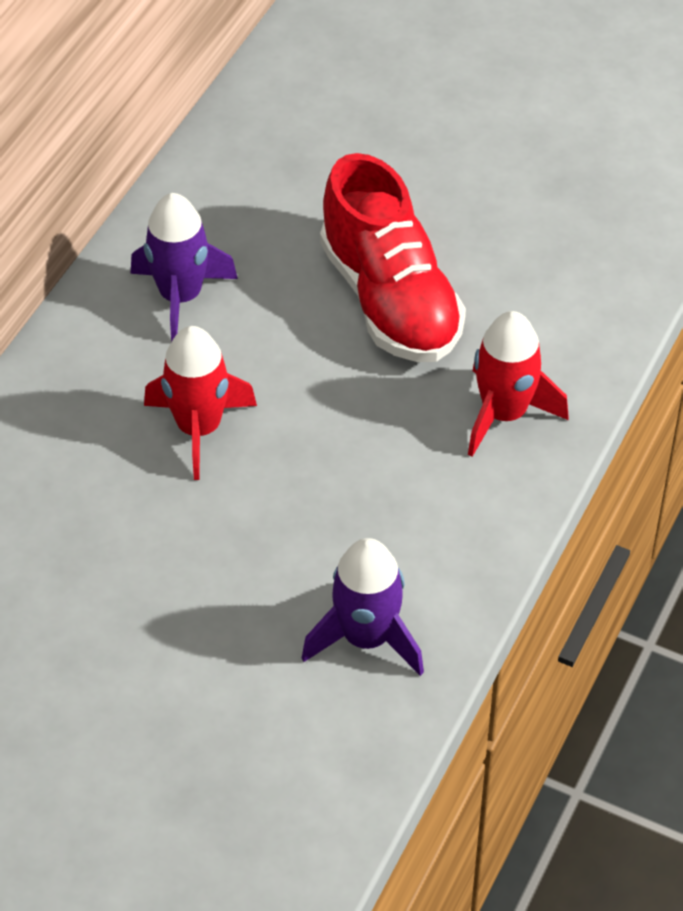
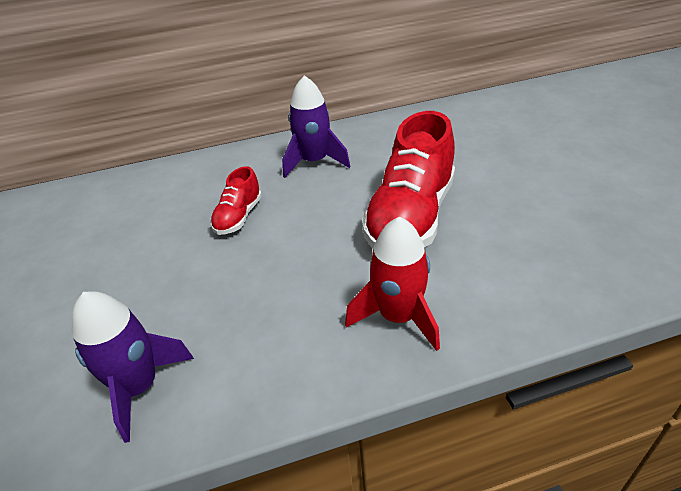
camera: 50 degrees right, 10 degrees down
red rocket [144,326,257,480] -> red shoe [210,166,262,235]

